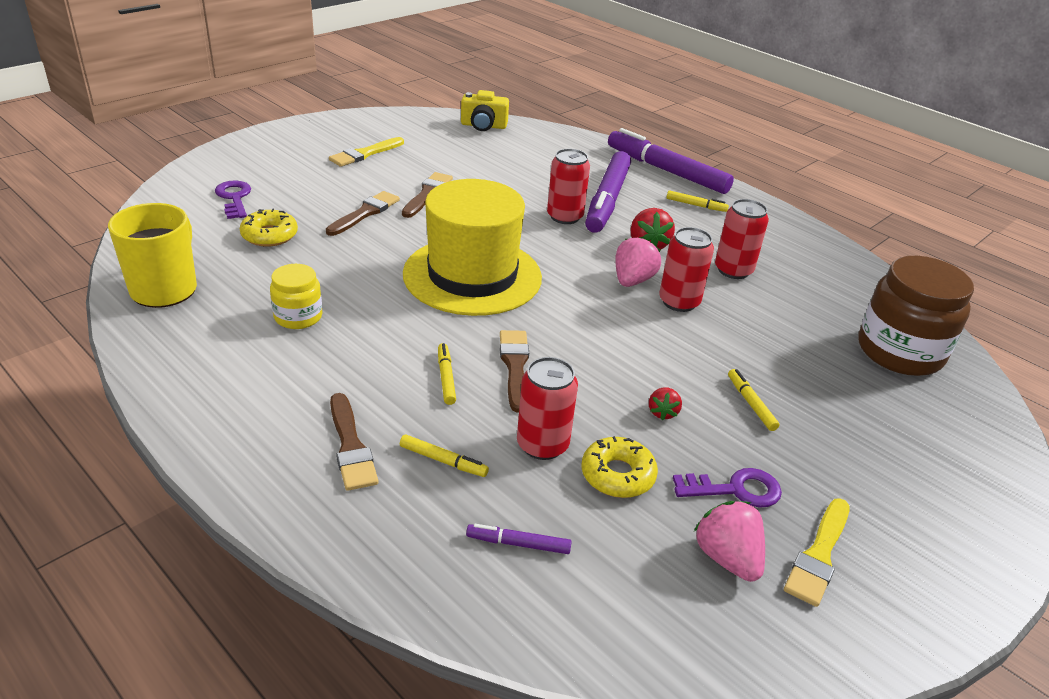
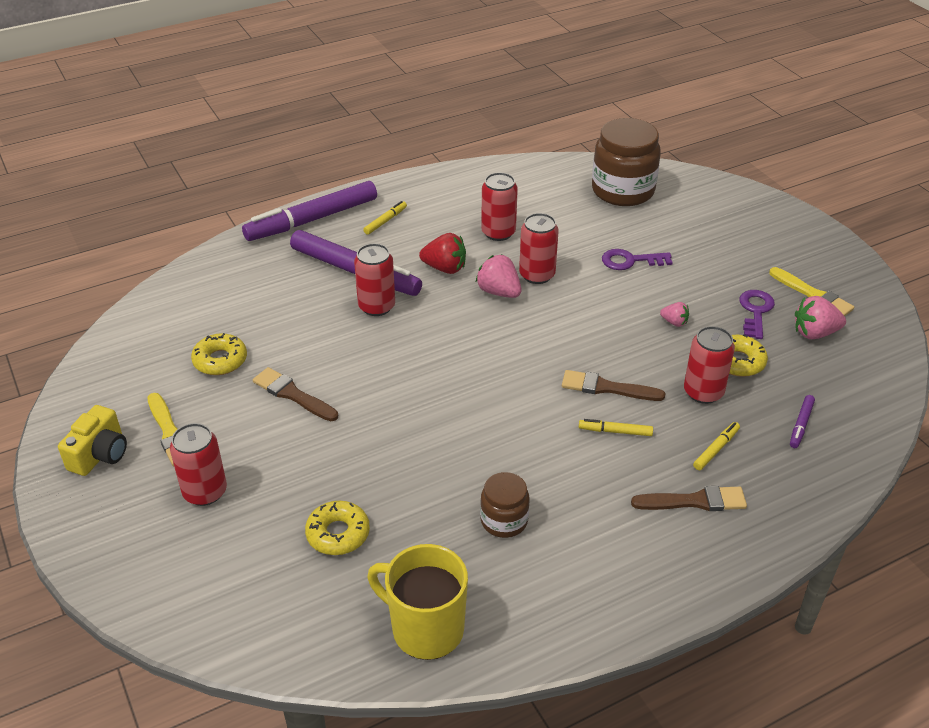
camera: 70 degrees left, 5 degrees up
purple key [215,180,251,219] -> purple key moved to [602,249,673,270]
yellow jar [270,264,323,329] -> brown jar [480,472,530,538]
brown brush [326,191,400,236] -> none
yellow hat [403,179,542,316] -> none
yellow camera [461,90,509,131] -> yellow camera moved to [58,405,127,476]
red strawberry [649,387,682,420] -> pink strawberry [660,302,689,327]
yellow marker [728,369,780,431] -> none
none -> red can [170,423,227,506]
none -> yellow donut [191,333,247,375]

